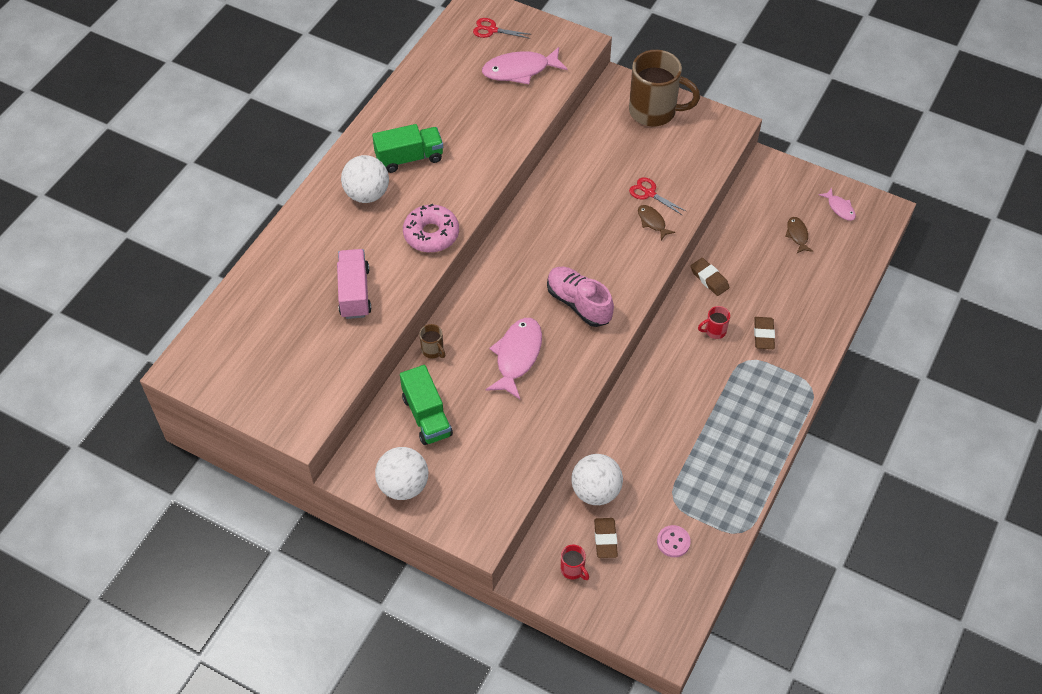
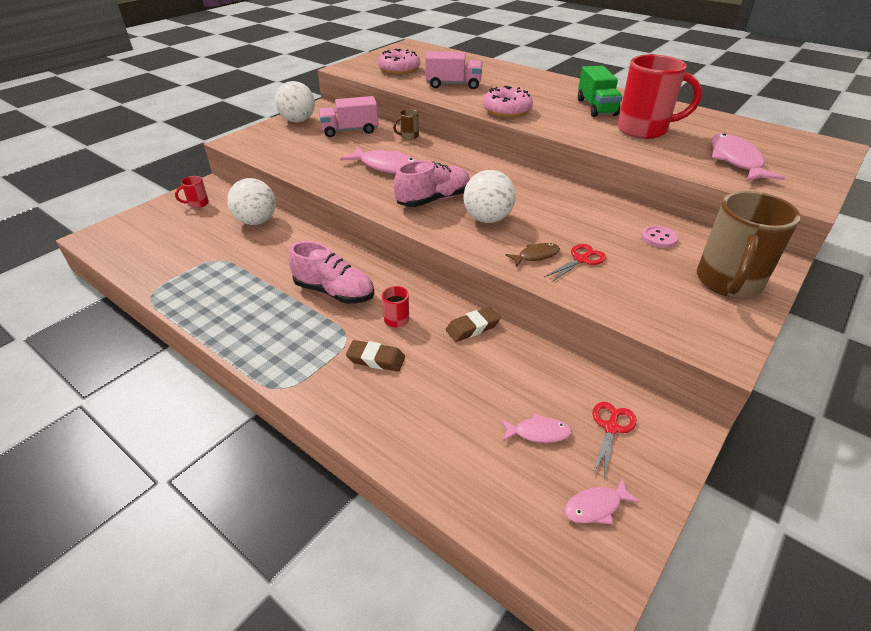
camera: 100 degrees right, 15 degrees down
white ball [341,155,389,203] -> white ball moved to [463,170,516,223]
green truck [400,365,453,445] -> pink truck [319,96,378,137]
red scissors [473,18,532,39] -> red scissors moved to [593,402,636,479]
brown eraser [594,518,618,558] -> none
pink button [657,525,691,557] -> pink button moved to [642,225,678,248]
brown fish [785,217,813,253] -> pink fish [501,413,572,443]
none -> pink shoe [289,241,374,304]
none -> pink donut [378,49,420,74]
none -> red mug [617,54,702,139]

